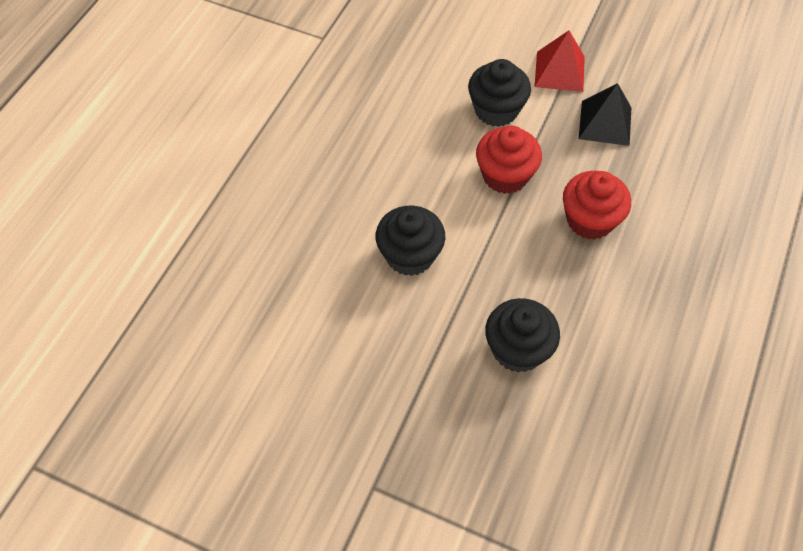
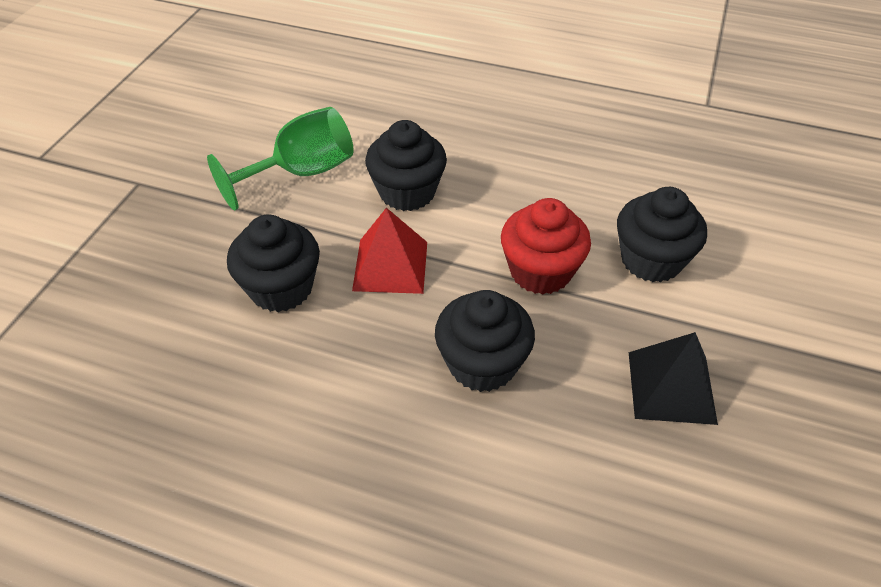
camera: 85 degrees right, 10 degrees down
red pyramid [535,31,585,92] -> red pyramid moved to [352,208,427,294]
red cupcake [563,171,631,240] -> black cupcake [435,290,535,392]
none -> green goblet [207,107,354,210]

